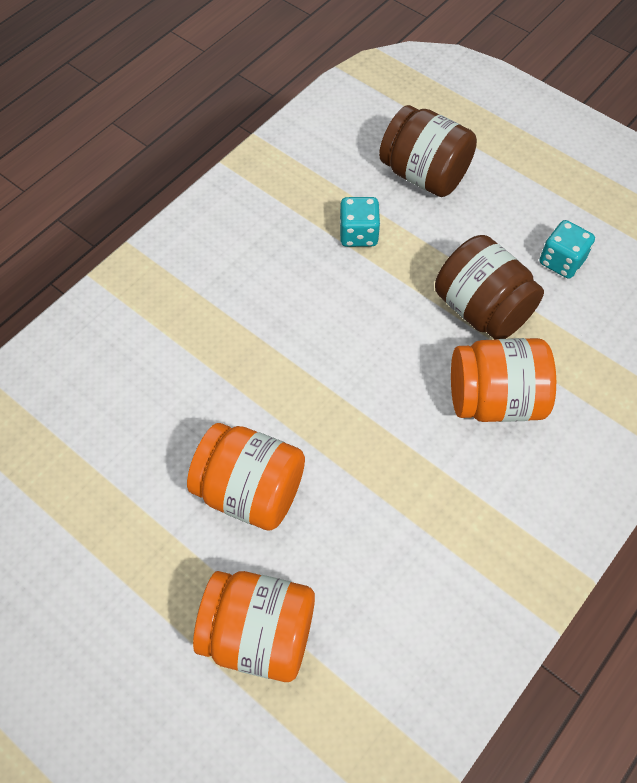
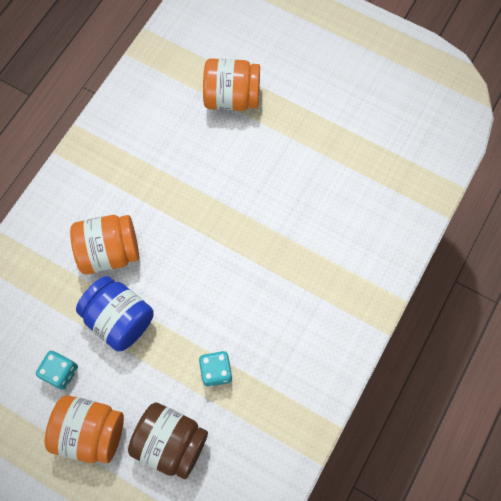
camera: 170 degrees right, 10 degrees up
orange jar [187,423,305,531] -> orange jar moved to [45,395,124,463]
brown jar [435,235,544,340] -> blue jar [76,276,154,351]

